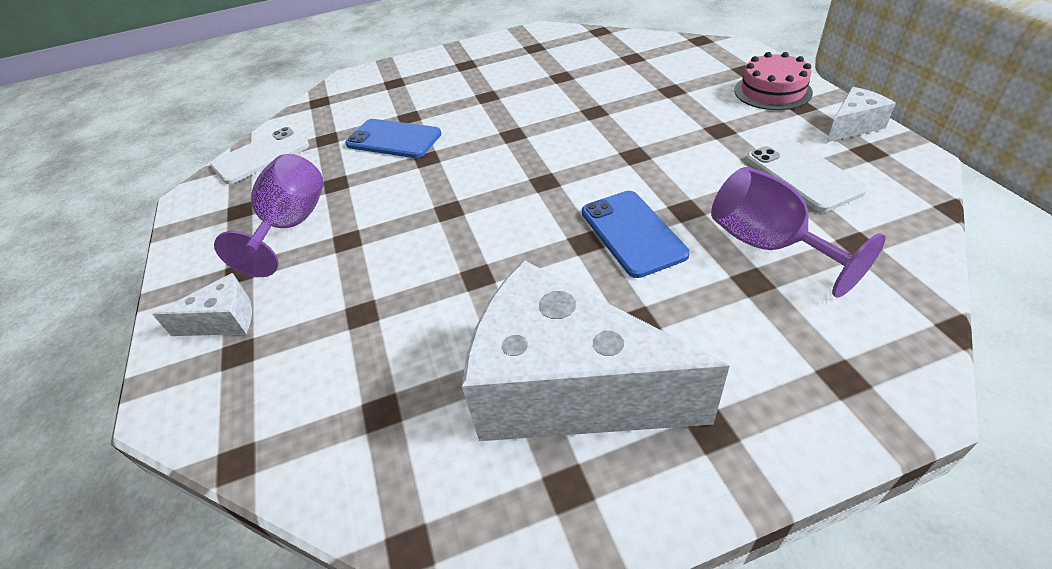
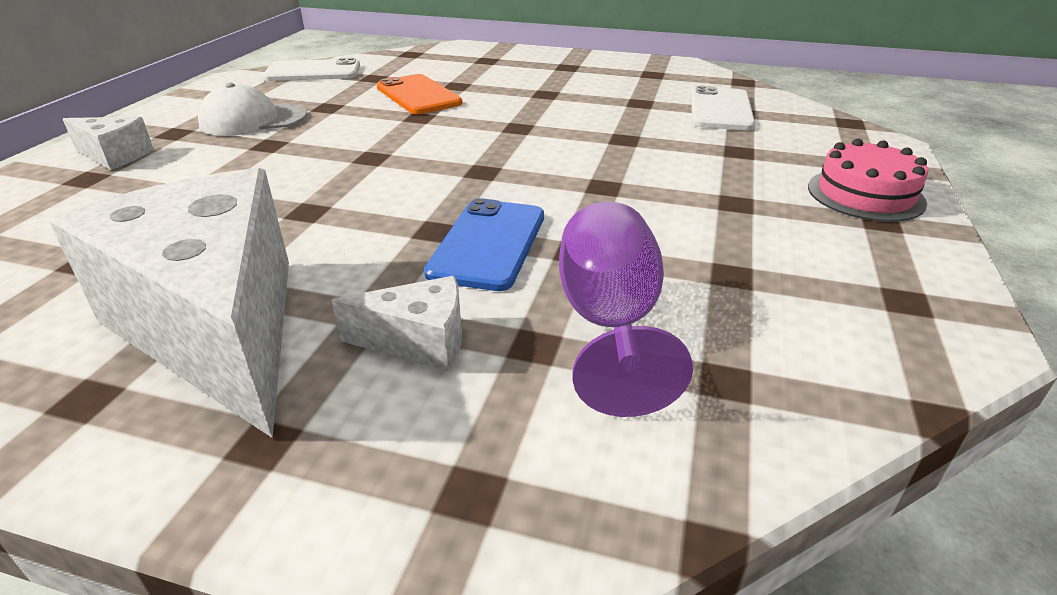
camera: 30 degrees right, 10 degrees down
purple goblet [214,154,324,277] -> white cap [198,83,307,136]
blue phone [345,119,441,158] -> orange phone [376,74,462,114]
white phone [746,138,868,212] -> white phone moved to [691,86,755,130]
white cheese [827,87,896,142] -> white cheese moved to [332,276,462,371]

